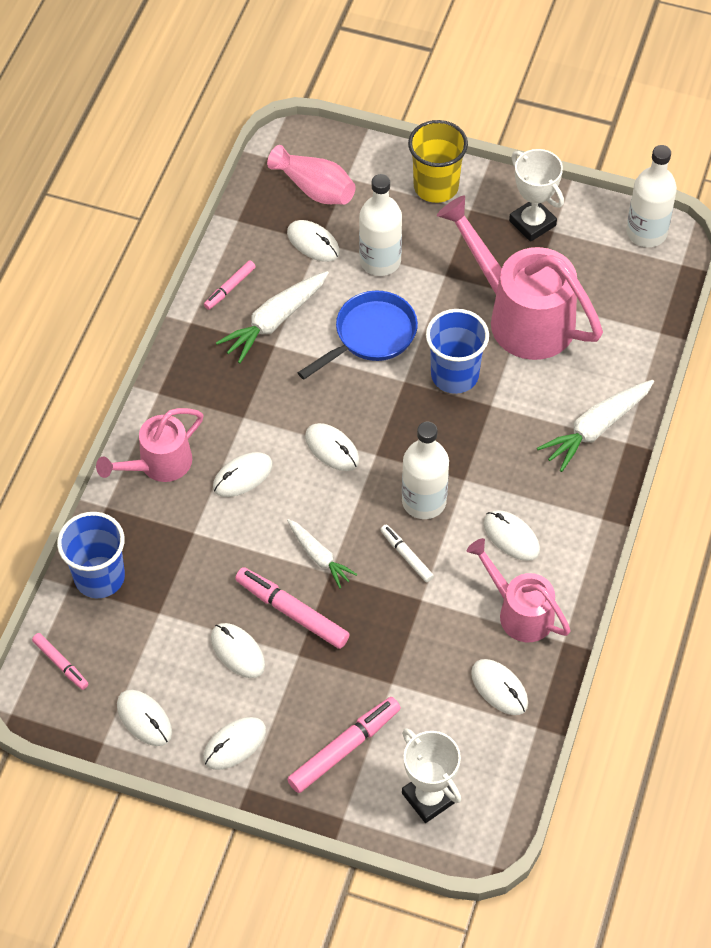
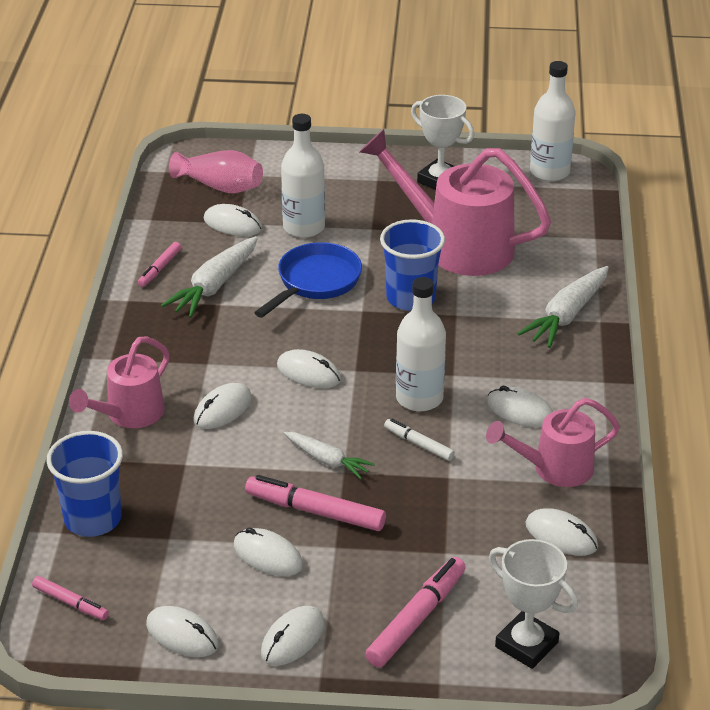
camera: 15 degrees left, 20 degrees down
yellow cup [408,120,468,203] -> none
pink watering can [467,538,571,642] -> pink watering can turned 45 degrees counterclockwise [486,398,620,487]

